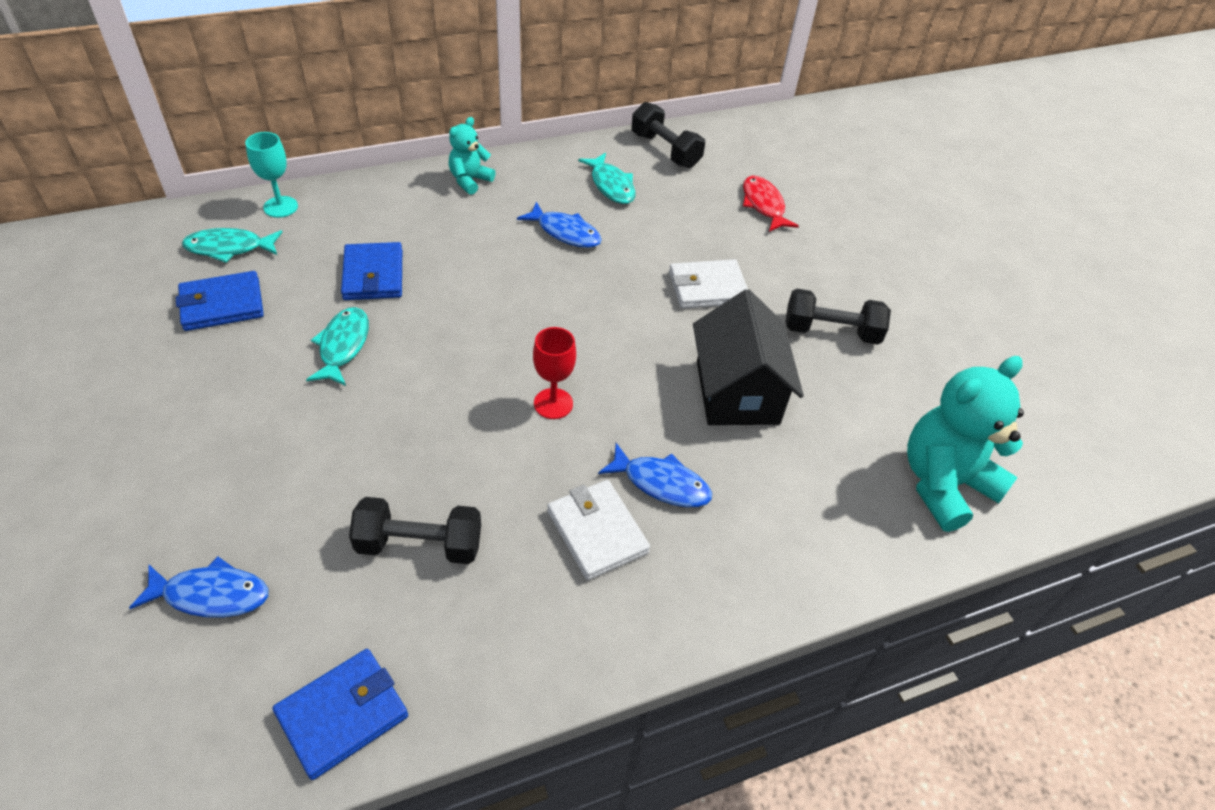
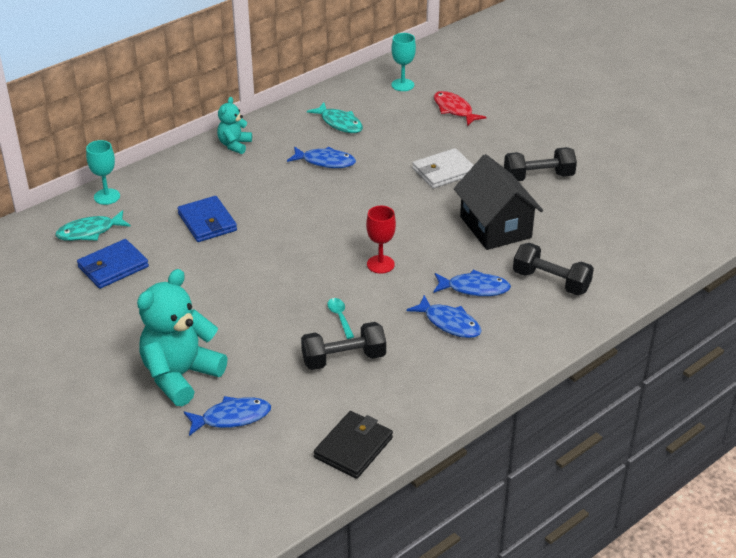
camera: 15 degrees left, 10 degrees down
blue wallet [272,649,408,780] -> black wallet [314,411,393,479]
turquoise fish [306,307,369,386] -> none
white wallet [547,480,650,580] -> blue fish [407,295,482,338]
black dumbbell [631,102,705,168] -> black dumbbell moved to [513,243,594,295]
turquoise teddy bear [907,356,1024,532] -> turquoise teddy bear moved to [137,269,228,406]
none -> turquoise spoon [327,298,354,339]
none -> turquoise goblet [391,33,416,91]

